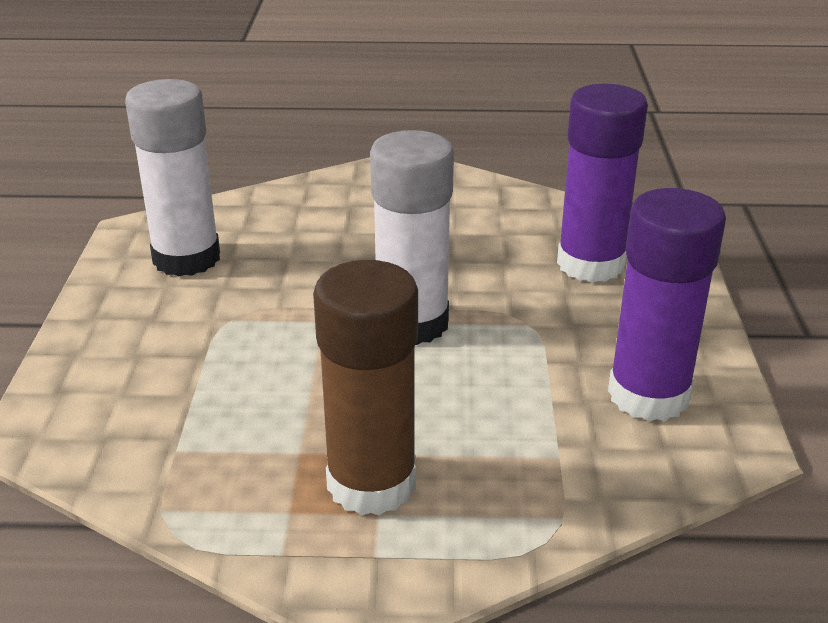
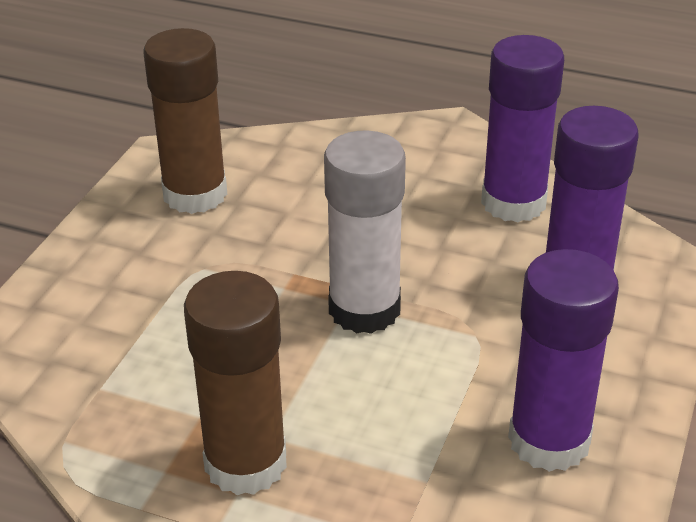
camera: 20 degrees right, 5 degrees up
white glue stick [125,79,220,277] -> brown glue stick [144,28,227,214]
none -> purple glue stick [481,35,564,223]

